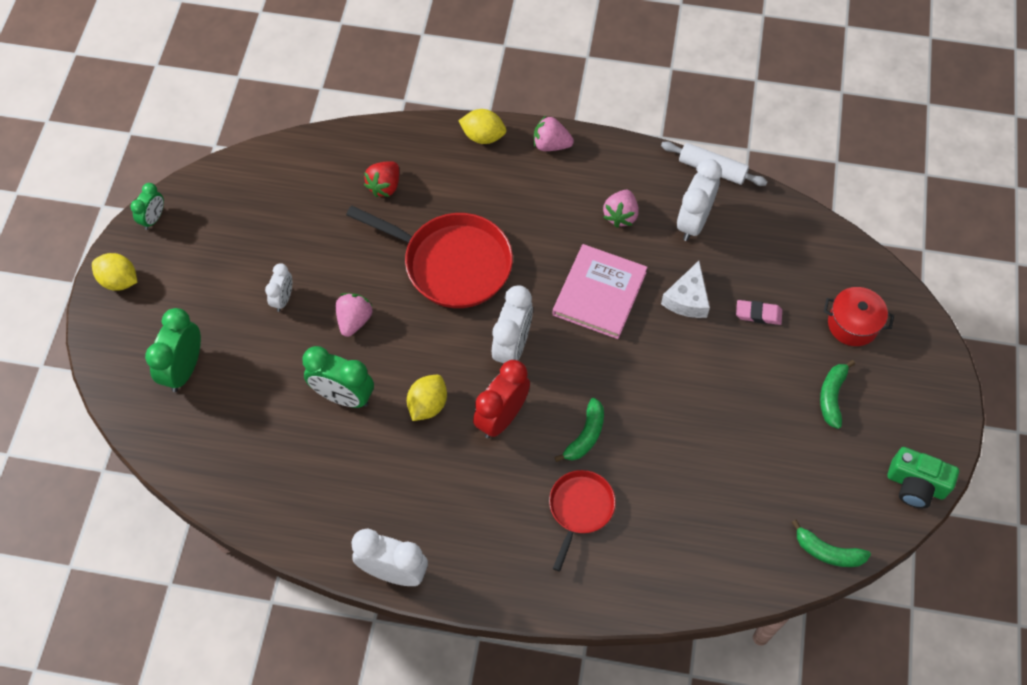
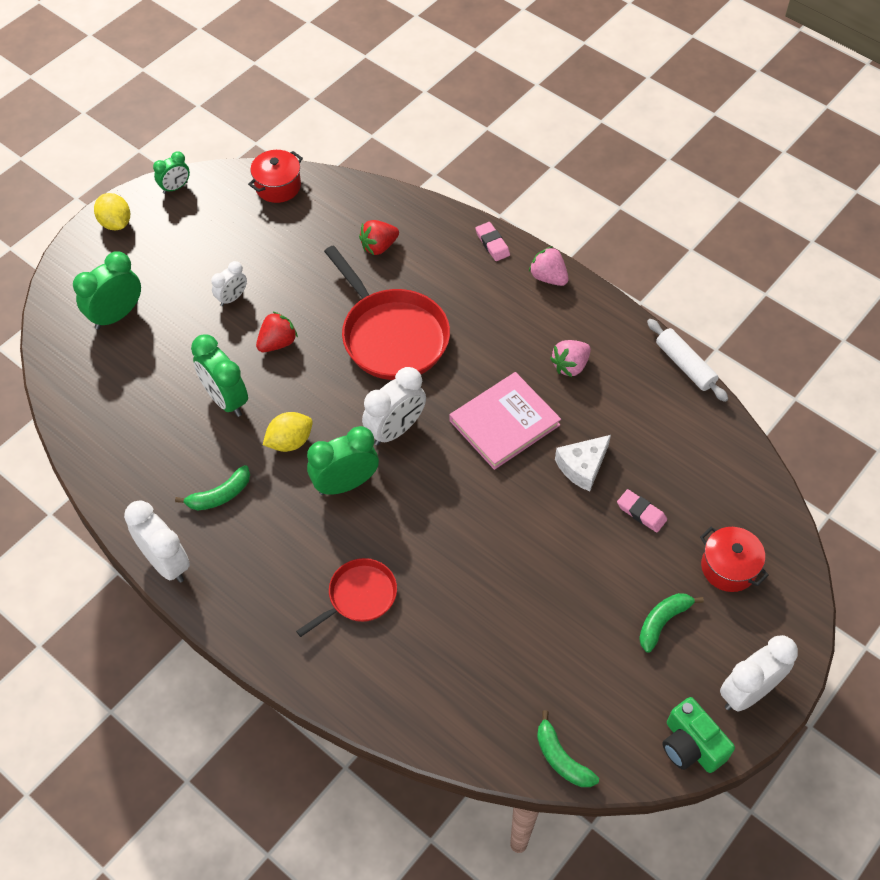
camera: 30 degrees right, 5 degrees down
pink strawberry [336,293,373,337] -> red strawberry [256,311,298,352]
yellow lemon [458,109,506,144] -> pink eraser [475,222,510,261]
red clock [473,360,530,438] -> green clock [307,426,379,495]
green banana [555,398,604,462] -> green banana moved to [175,465,250,511]
white clock [677,159,722,241] -> white clock moved to [720,635,798,712]
none -> red pot [248,150,303,203]

